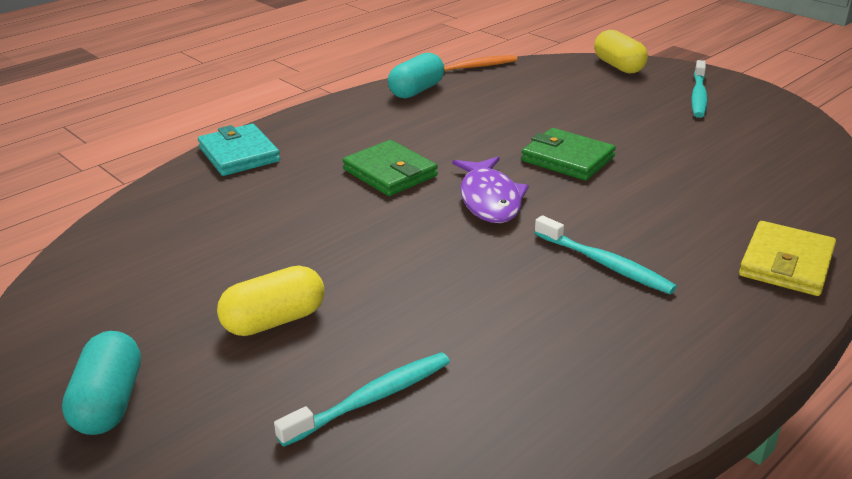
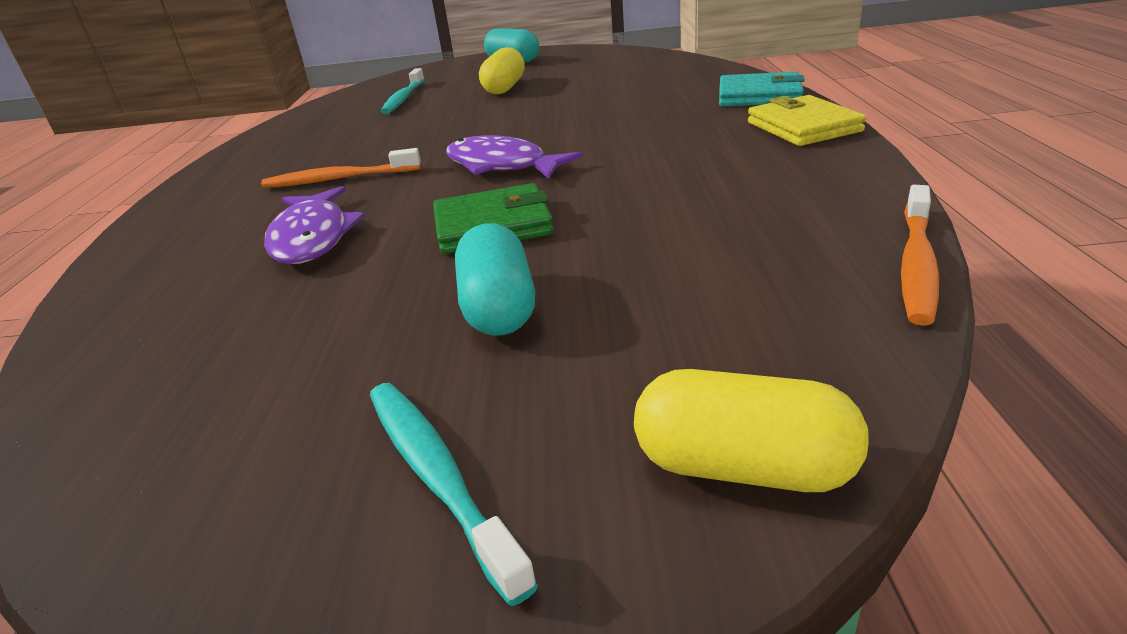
camera: 135 degrees right, 0 degrees up
green wallet [343,140,438,196] -> none
turquoise capsule [388,53,445,98] -> turquoise capsule moved to [455,223,535,336]
turquoise toothbrush [535,215,677,294] -> orange toothbrush [261,148,421,188]
yellow wallet [739,221,836,296] -> yellow wallet moved to [748,95,866,146]
none -> purple fish [264,186,364,264]

